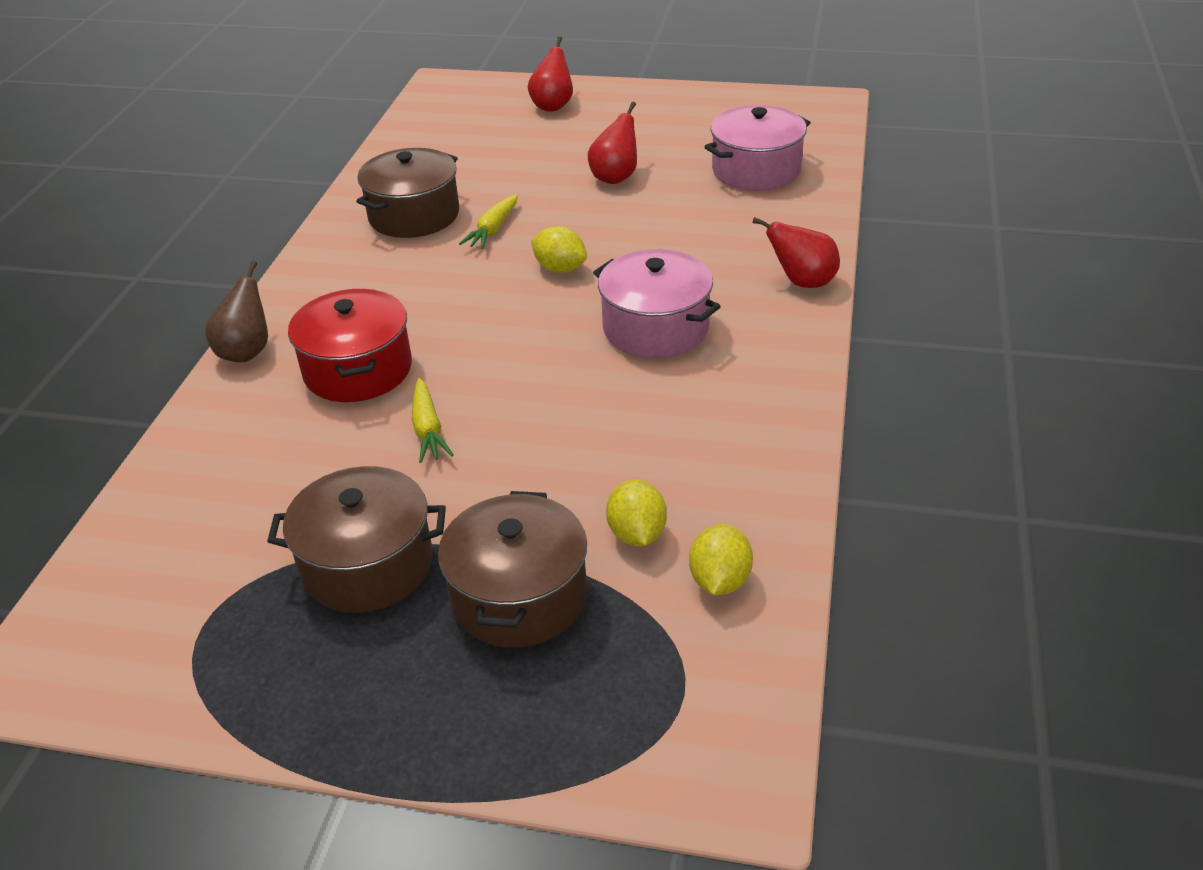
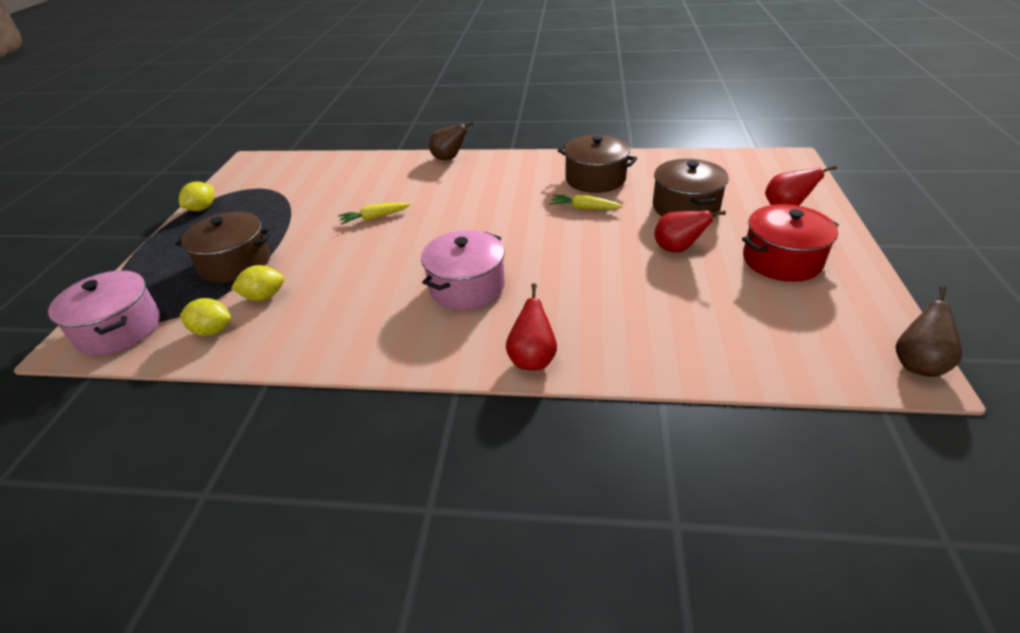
camera: 85 degrees right, 0 degrees up
brown pot [267,466,446,613] -> brown pot moved to [653,159,729,218]
red pot [288,289,412,402] -> red pot moved to [742,204,839,282]
yellow lemon [531,226,587,273] -> yellow lemon moved to [179,182,214,211]
pink pot [705,105,811,191] -> pink pot moved to [48,270,160,355]
none -> brown pear [895,286,962,377]

